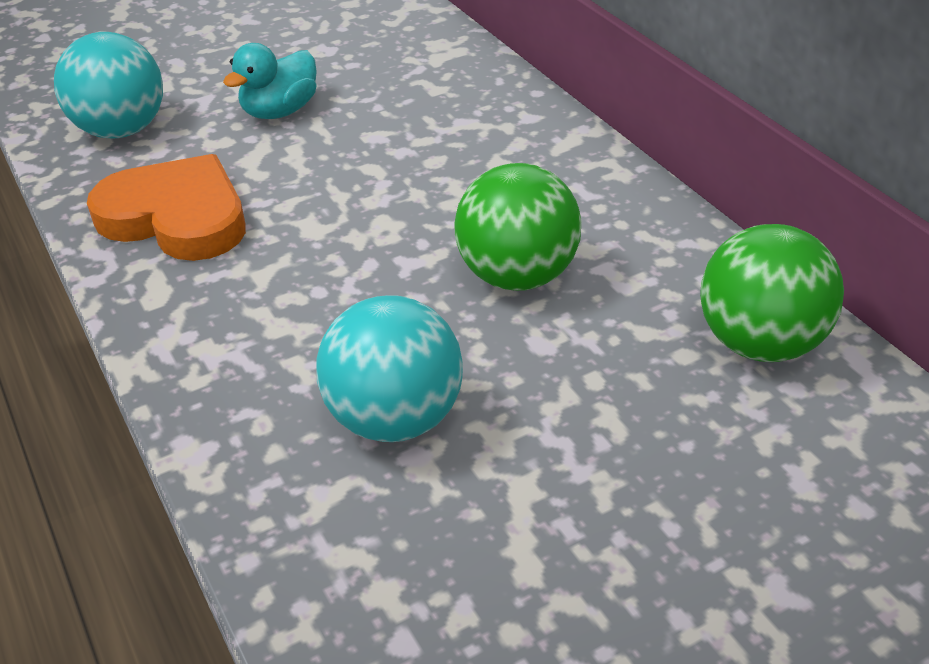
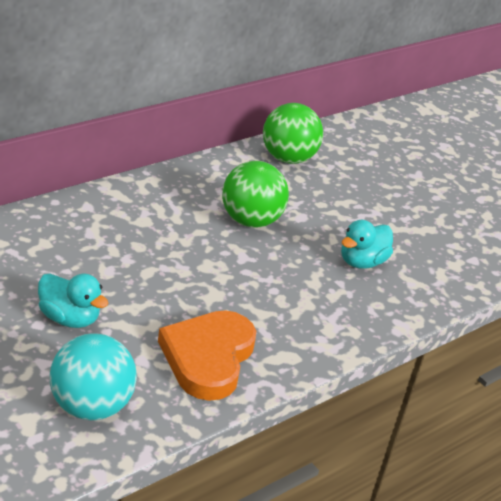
camera: 105 degrees left, 5 degrees down
turquoise ball [316,295,463,442] -> turquoise duck [341,220,393,269]

